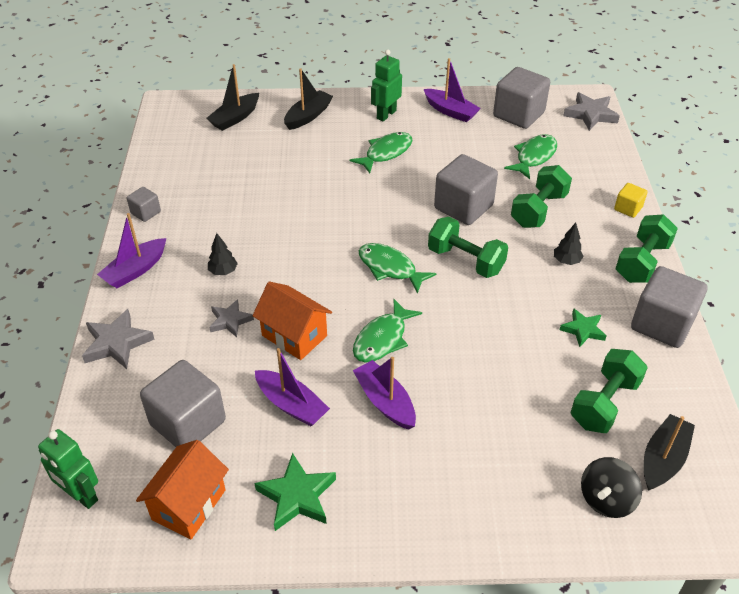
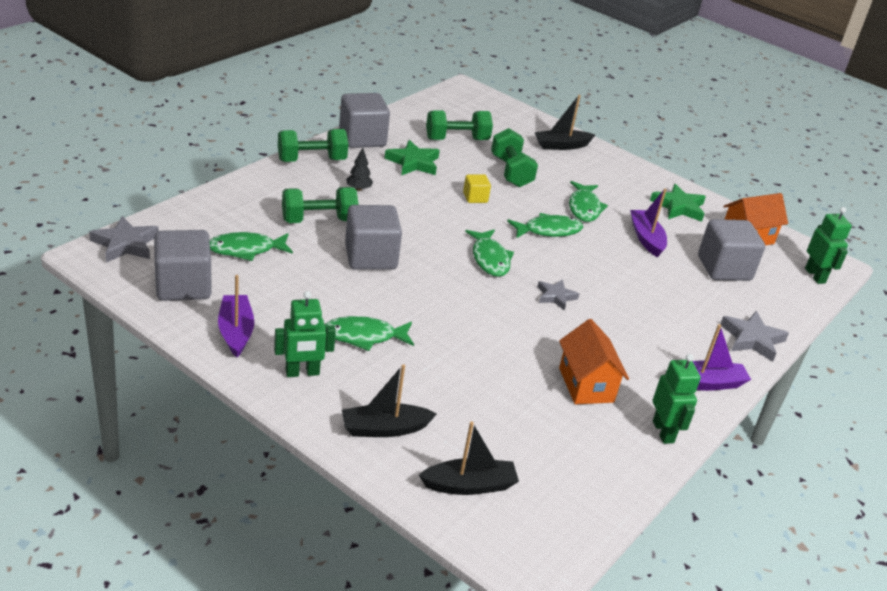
camera: 145 degrees left, 10 degrees down
grey cube [127,187,161,222] -> green robot [653,354,701,444]
black tree [208,233,238,275] -> none
grey star [209,299,254,337] -> grey star moved to [537,279,579,311]
orange house [253,281,332,360] -> orange house moved to [559,319,629,404]
purple boat [353,357,416,430] -> green fish [569,181,608,222]
green dumbbell [428,217,508,278] -> green dumbbell moved to [491,128,538,187]
green star [560,308,606,347] -> green star [385,140,440,176], size x1.53
black spinning top [581,457,642,518] -> none
yellow cube [614,183,647,218] -> yellow cube moved to [463,174,491,203]
black boat [644,414,695,491] -> black boat moved to [534,95,595,150]

